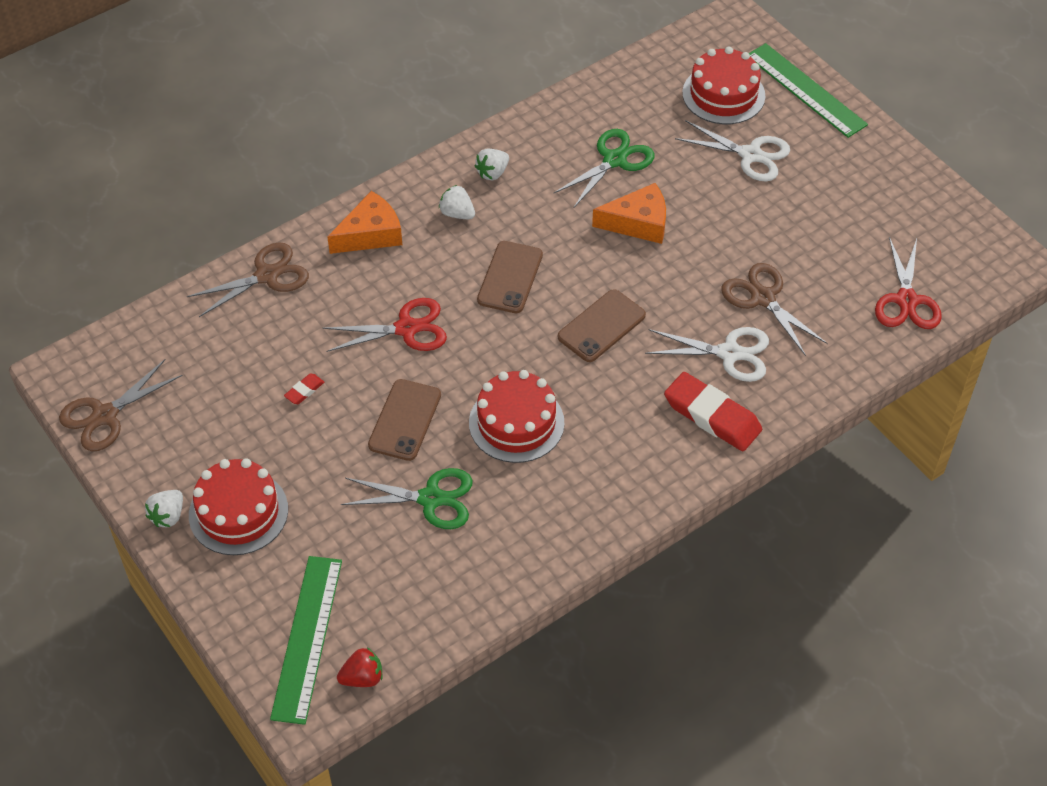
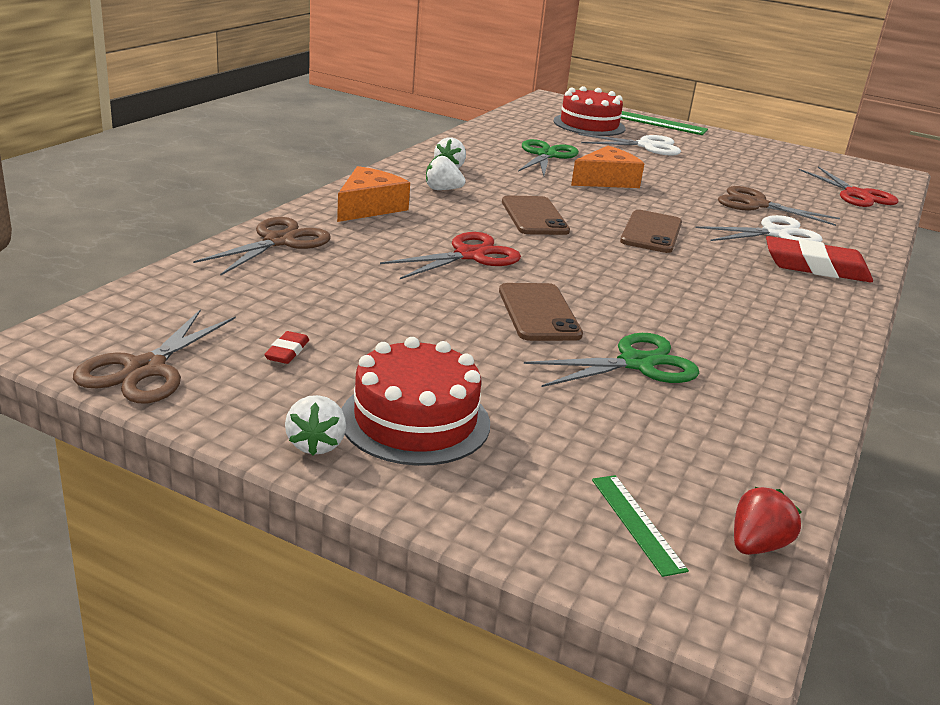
camera: 30 degrees left, 25 degrees down
green ruler [270,556,342,725] -> green ruler [592,475,689,577], size x0.50
red eraser [284,373,324,404] -> red eraser moved to [264,331,309,364]
red cake [469,370,564,463] -> none

